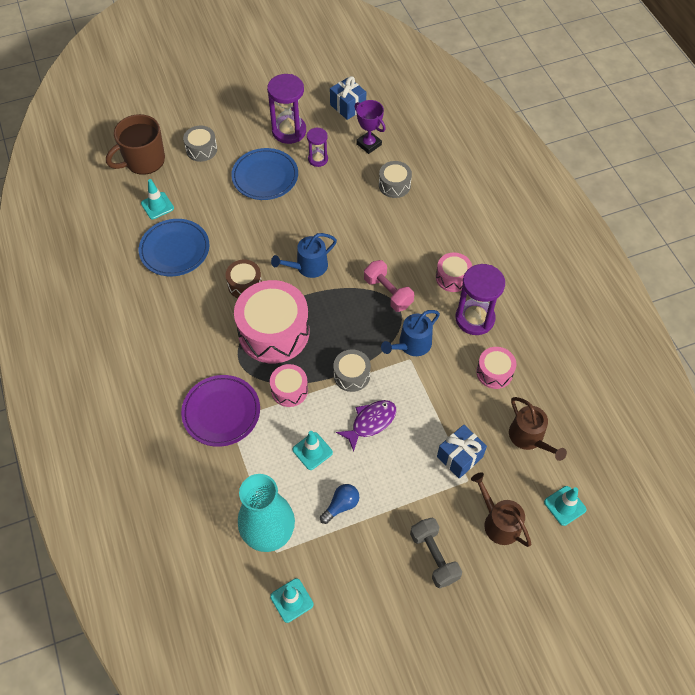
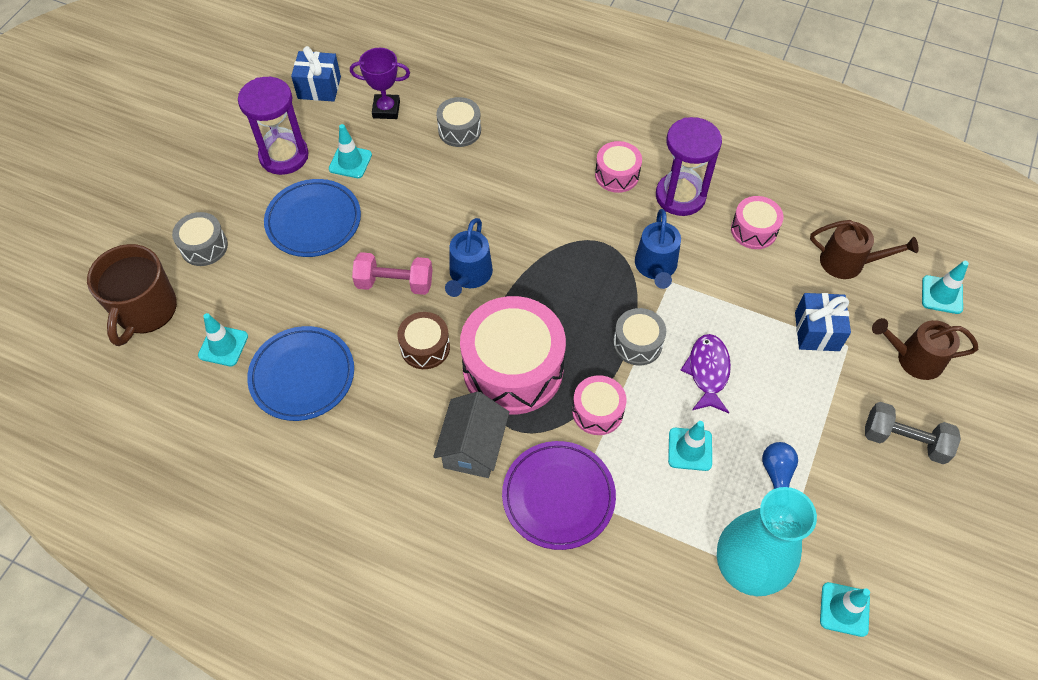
camera: 45 degrees left, 0 degrees up
purple hourglass [307,127,328,167] -> turquoise traffic cone [329,124,372,178]
pink dumbbell [364,260,414,312] -> pink dumbbell moved to [352,252,432,295]
none -> grey house [433,391,509,478]

